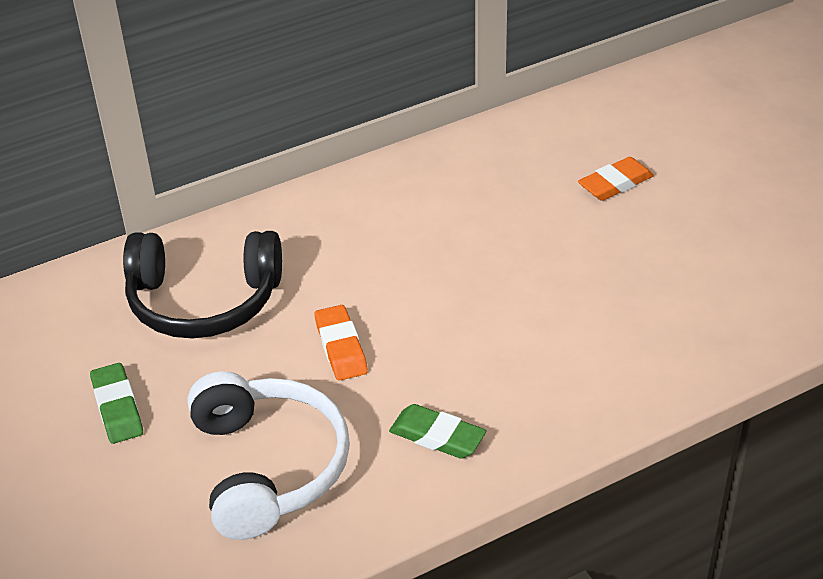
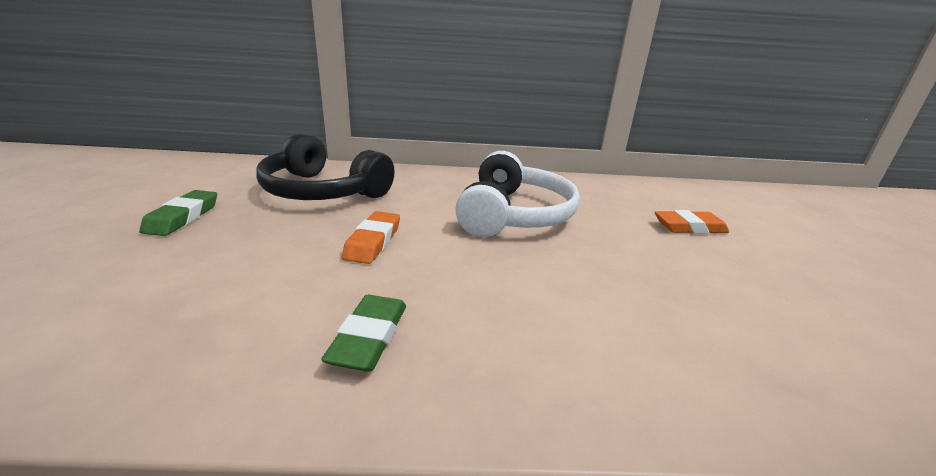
camera: 25 degrees right, 15 degrees down
white headphones [188,371,350,540] -> white headphones moved to [455,151,580,237]
green eraser [389,404,486,459] -> green eraser turned 45 degrees clockwise [321,295,406,372]

